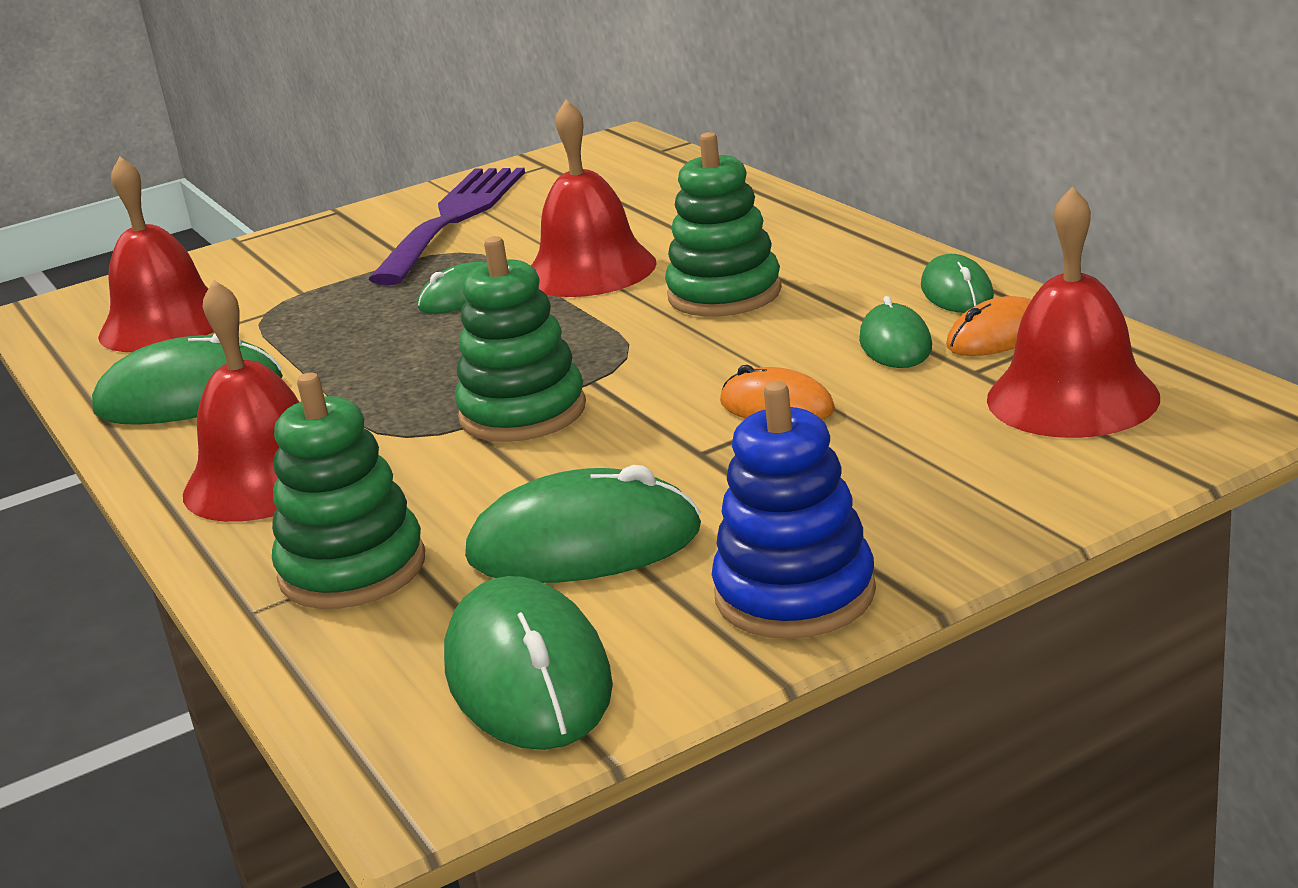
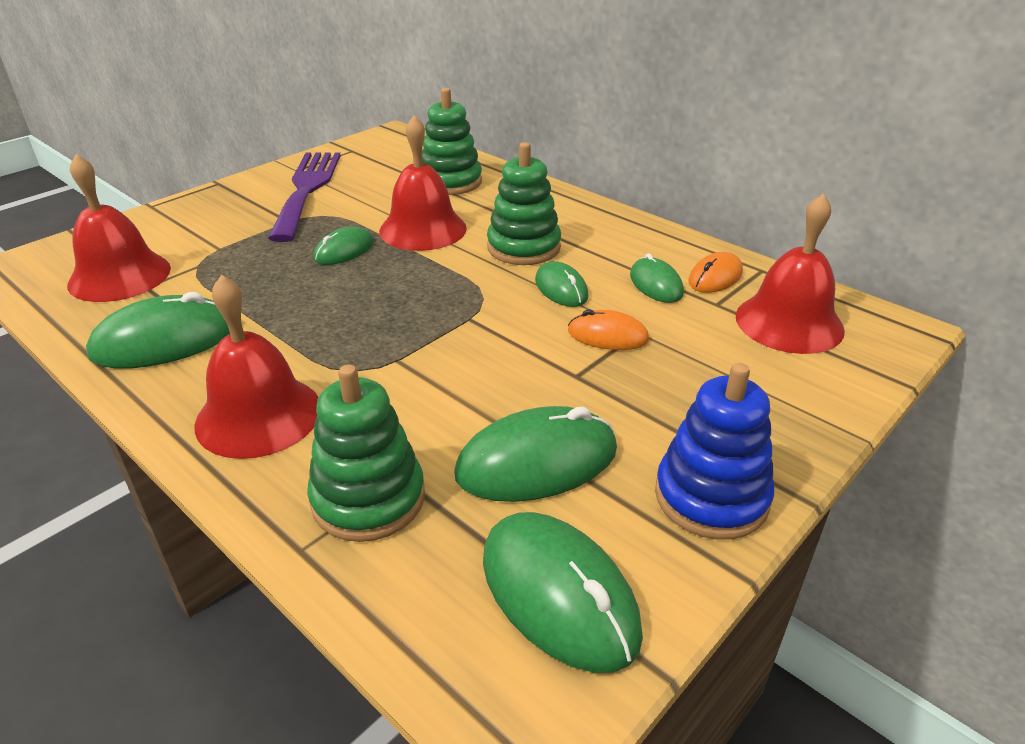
camera: 20 degrees left, 10 degrees up
green stacking toy [455,236,586,442] -> green stacking toy moved to [422,88,482,195]
green mouse [921,254,994,313] -> green mouse moved to [535,261,589,307]

